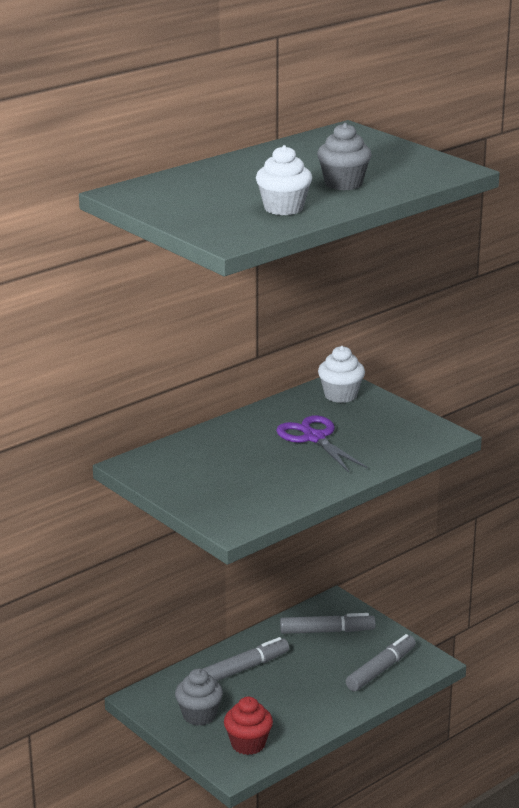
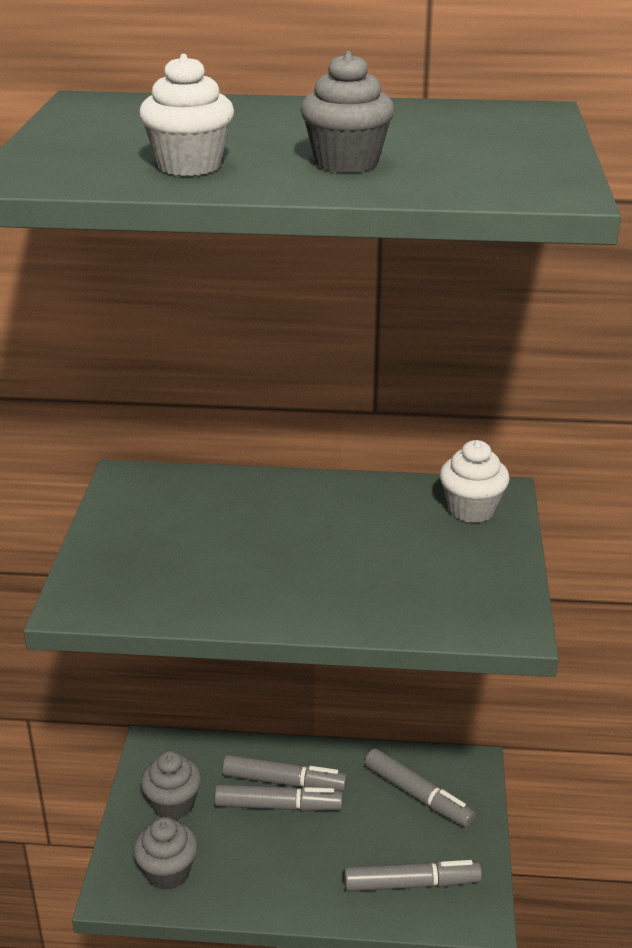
camera: 45 degrees right, 5 degrees up
red cupcake [224,697,273,755] -> grey cupcake [133,817,198,890]
purple scissors [276,415,368,472] -> none
none -> grey marker [214,784,343,811]

